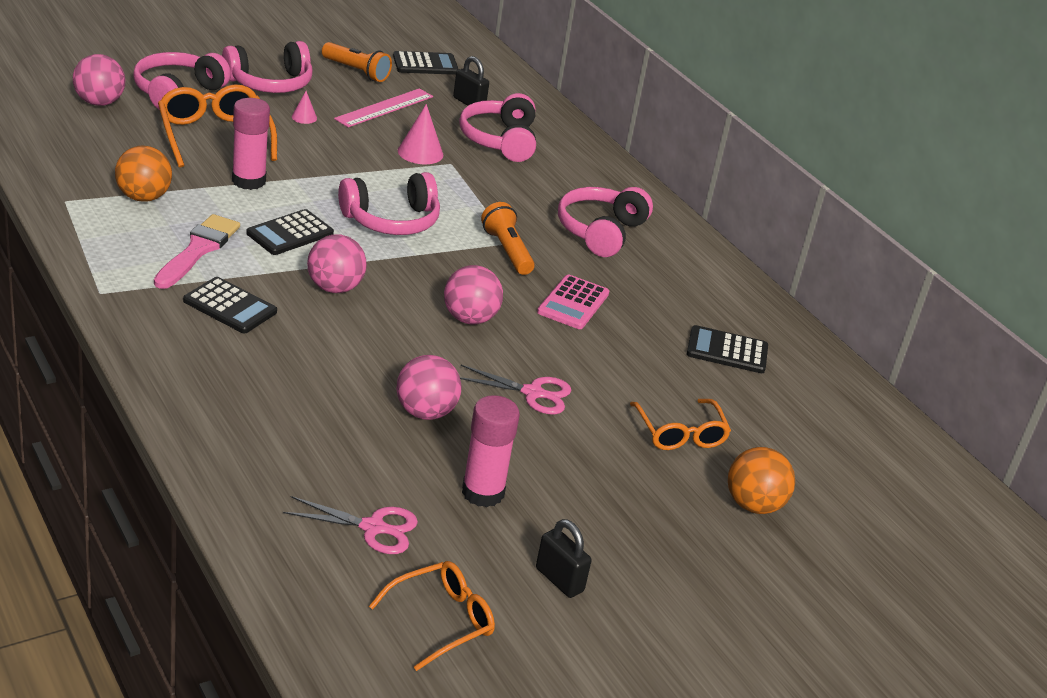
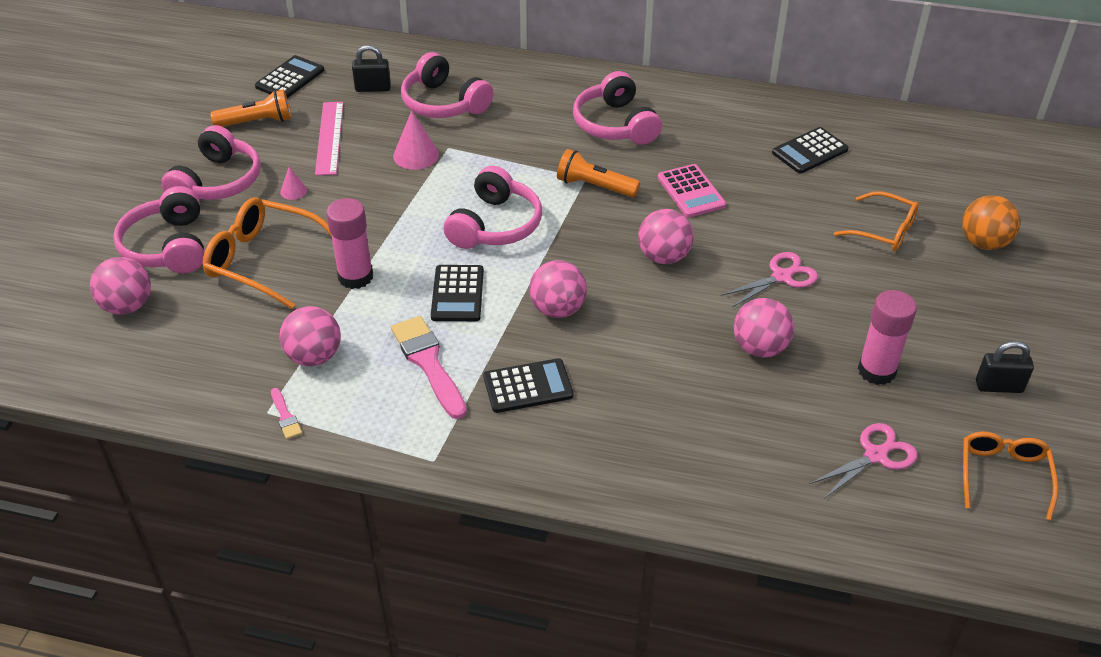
camera: 40 degrees left, 10 degrees up
orange ball [115,146,172,202] -> pink ball [280,306,341,366]
none -> pink brush [271,388,302,439]

